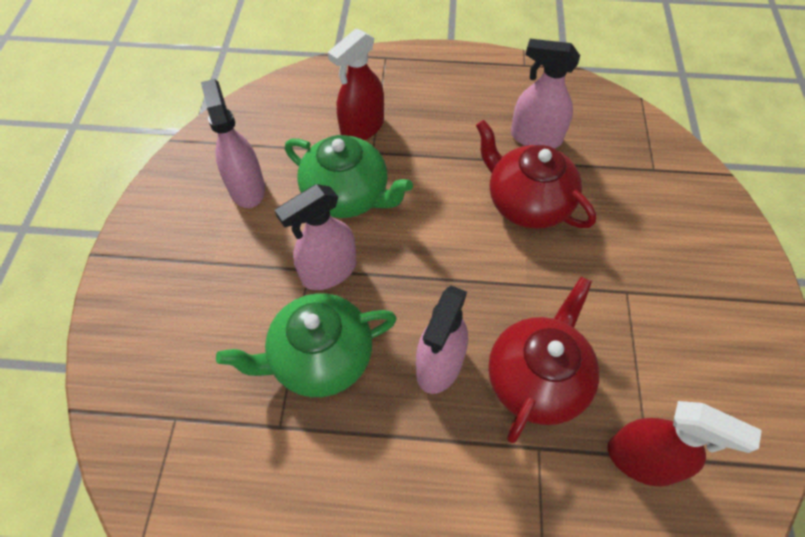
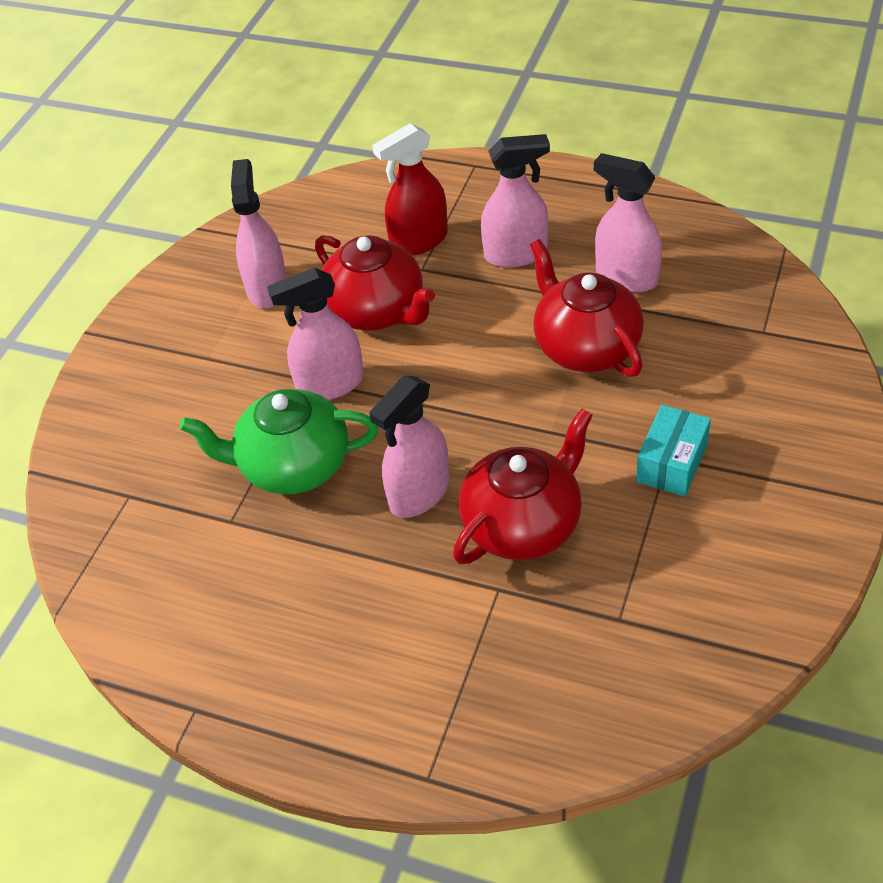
camera: 20 degrees right, 10 degrees down
green teapot [285,135,413,218] -> red teapot [315,235,435,331]
red spray bottle [608,401,762,486] -> none
none -> pink spray bottle [481,134,550,268]
none -> turquoise box [636,405,711,497]

